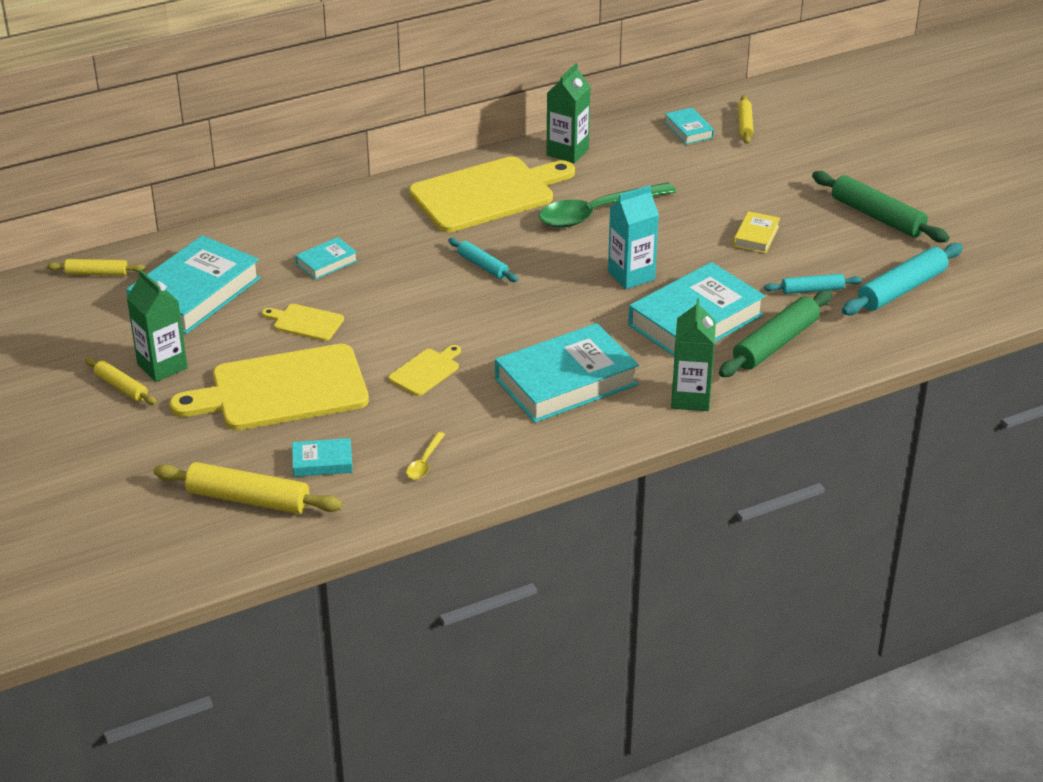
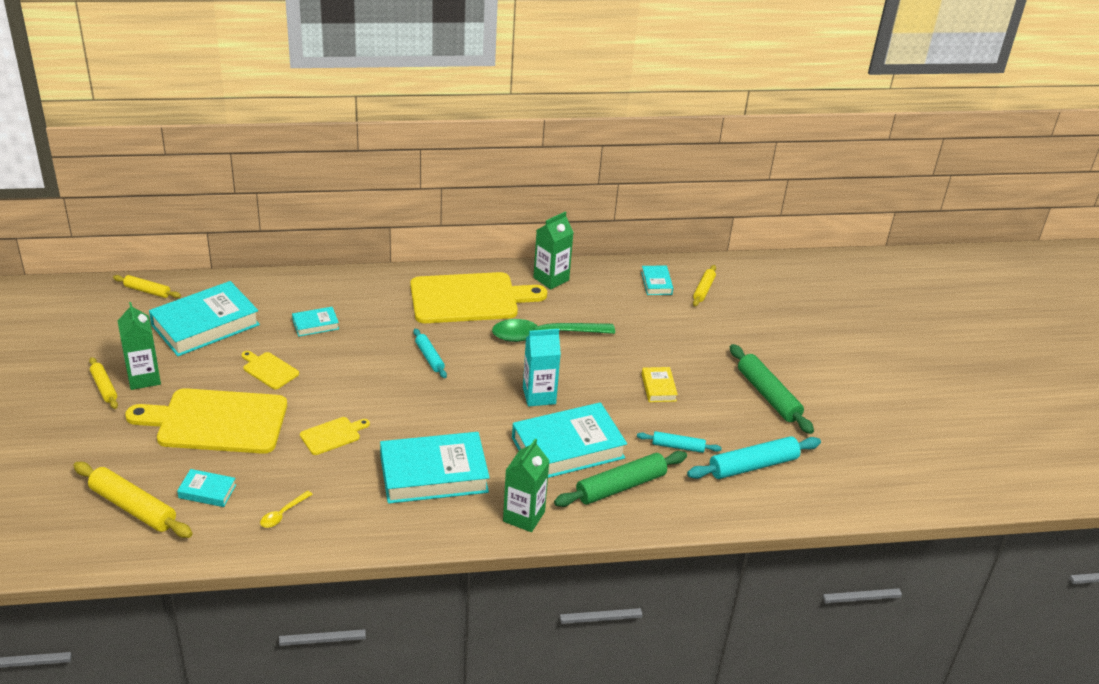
camera: 15 degrees right, 0 degrees up
yellow book [733,211,780,253] -> yellow book turned 45 degrees counterclockwise [642,367,678,402]

